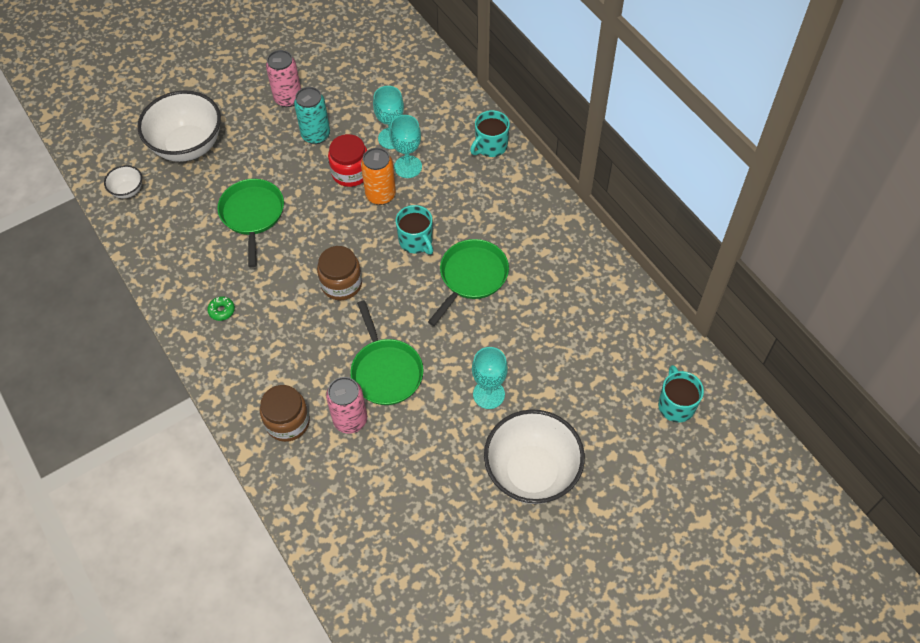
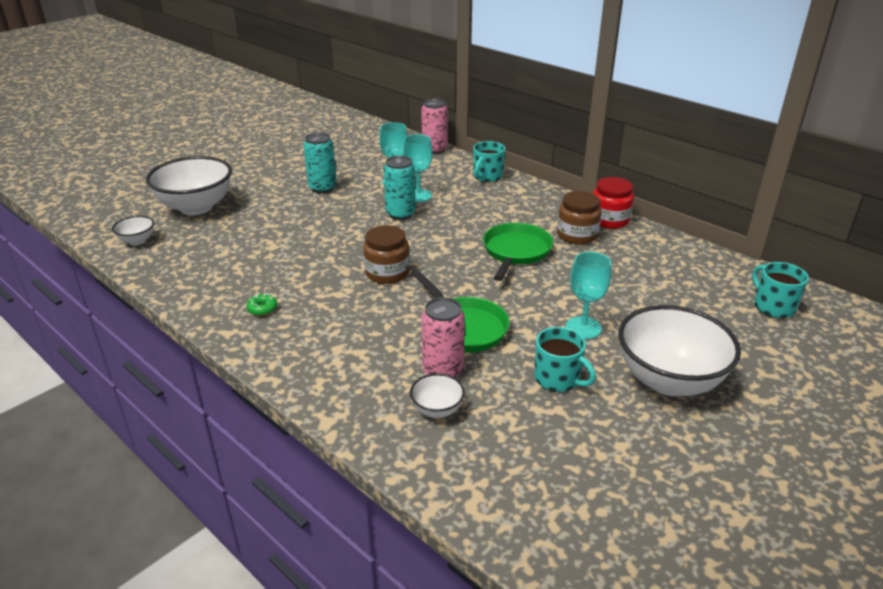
camera: 15 degrees left, 25 degrees down
green pan [217,179,284,267] -> none
brown jar [260,385,310,442] -> brown jar moved to [557,191,602,245]
pink can [266,50,301,107] -> pink can moved to [421,99,448,154]
red jar [328,134,367,187] -> red jar moved to [593,177,634,229]
orange can [361,148,396,205] -> turquoise can [384,156,416,220]
turquoise mug [396,205,433,255] -> turquoise mug moved to [534,327,596,392]
none -> white bowl [410,373,465,418]

